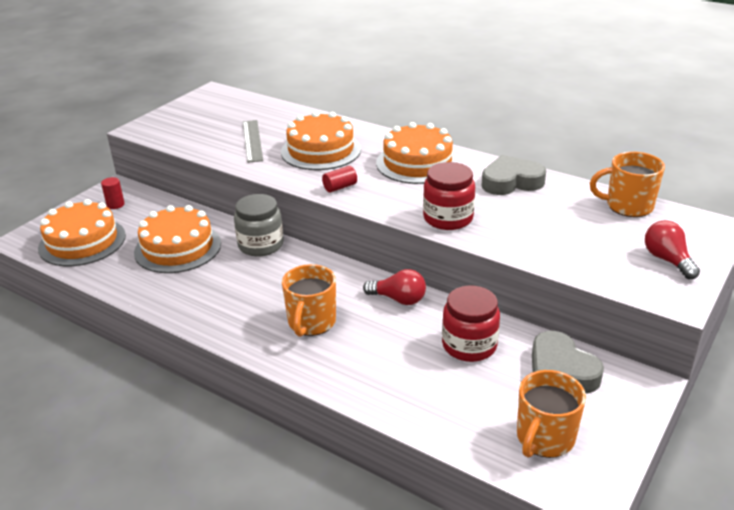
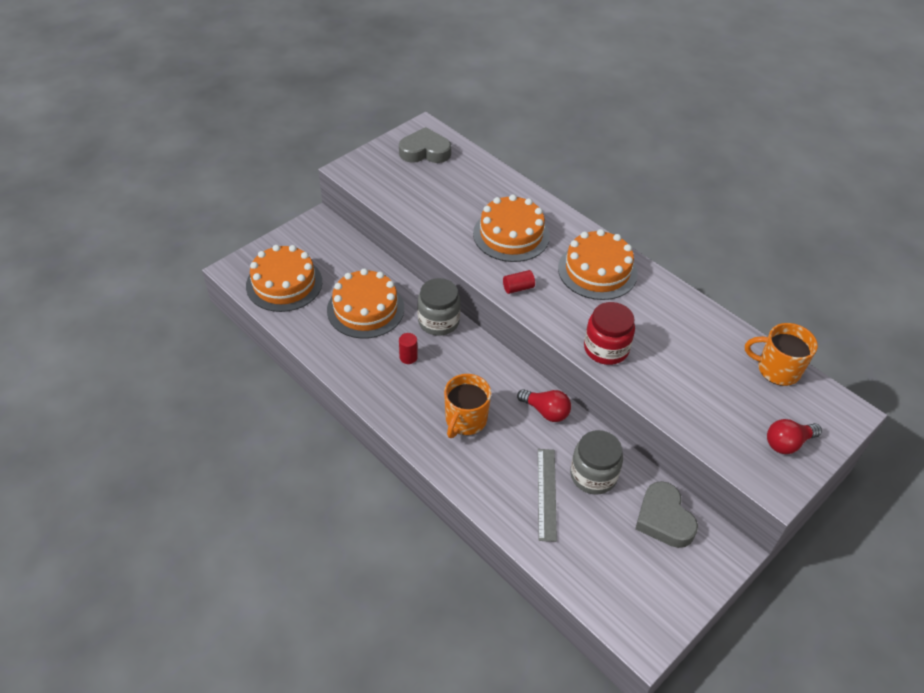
camera: 10 degrees right, 15 degrees up
red cylinder [101,177,125,209] -> red cylinder moved to [399,333,418,364]
grey ruler [243,120,263,163] -> grey ruler moved to [538,449,557,542]
red jar [442,285,500,362] -> grey jar [570,430,623,495]
grey heart [482,155,546,195] -> grey heart moved to [399,127,451,163]
orange mug [517,370,586,458] -> none
red light bulb [645,220,700,279] -> red light bulb turned 105 degrees counterclockwise [767,419,822,454]

